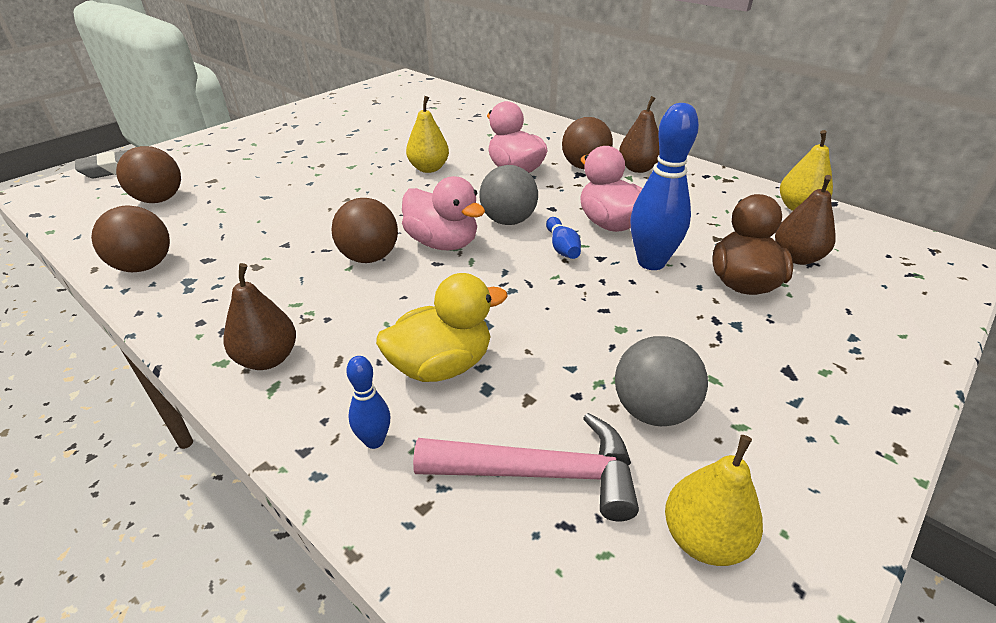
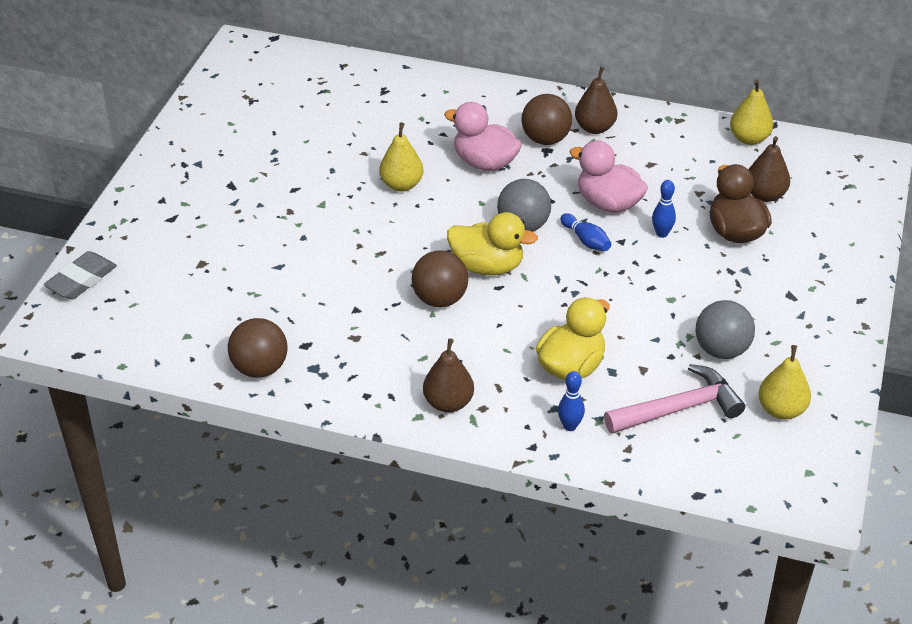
camera: 25 degrees left, 5 degrees up
brown ball [116,146,181,203] -> none
pink duck [402,176,485,250] -> yellow duck [447,212,538,275]
blue bowling pin [631,103,699,270] -> blue bowling pin [652,180,676,238], size x0.50

